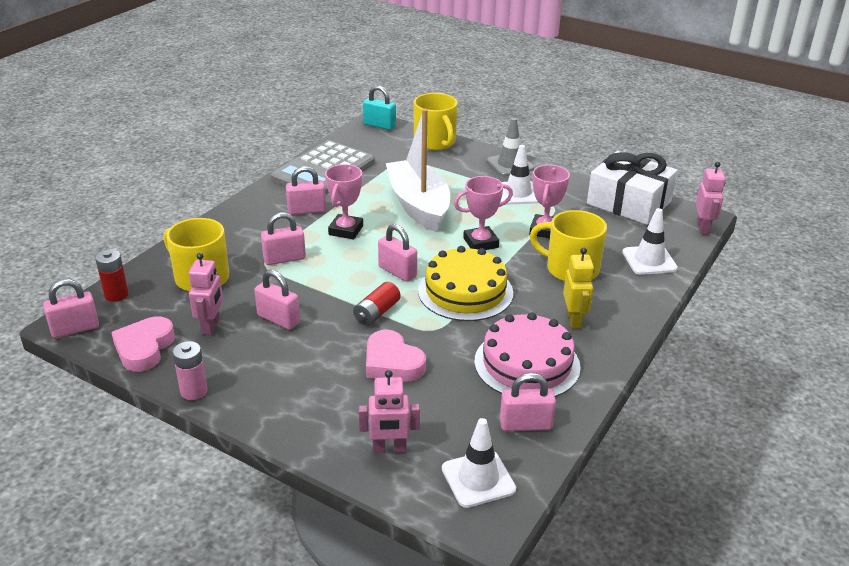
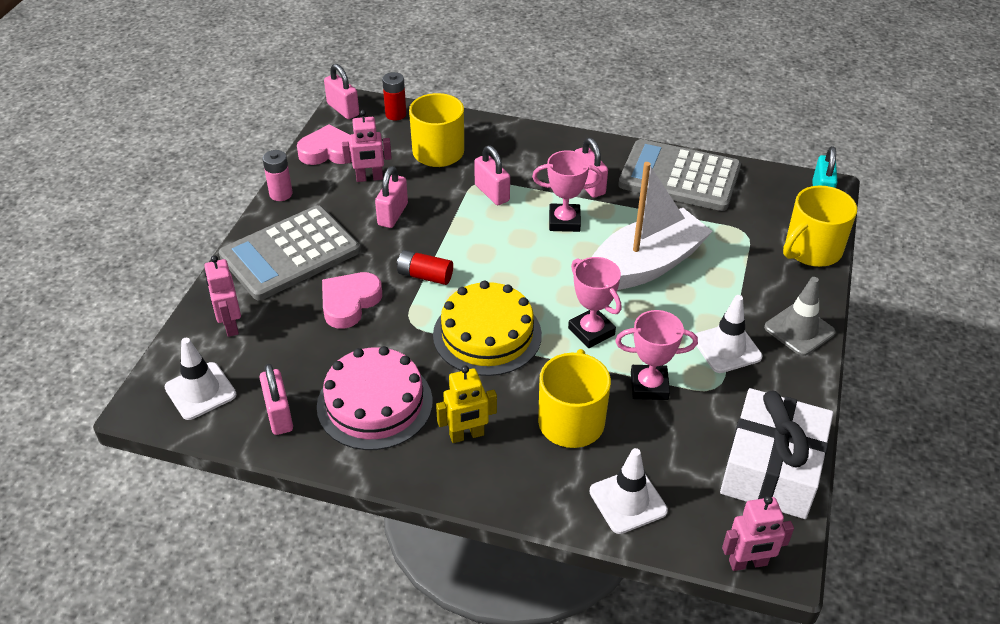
camera: 75 degrees right, 10 degrees up
pink padlock [378,224,417,282] -> none
none -> grey calculator [219,205,360,300]

